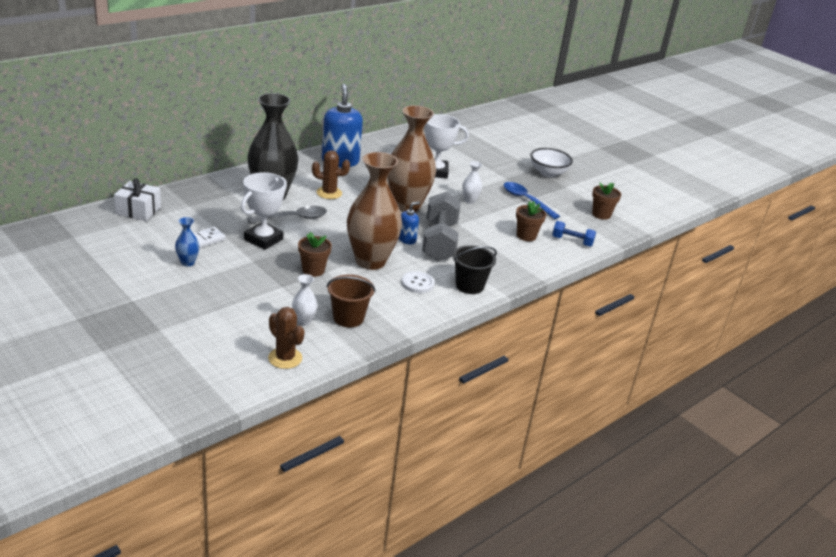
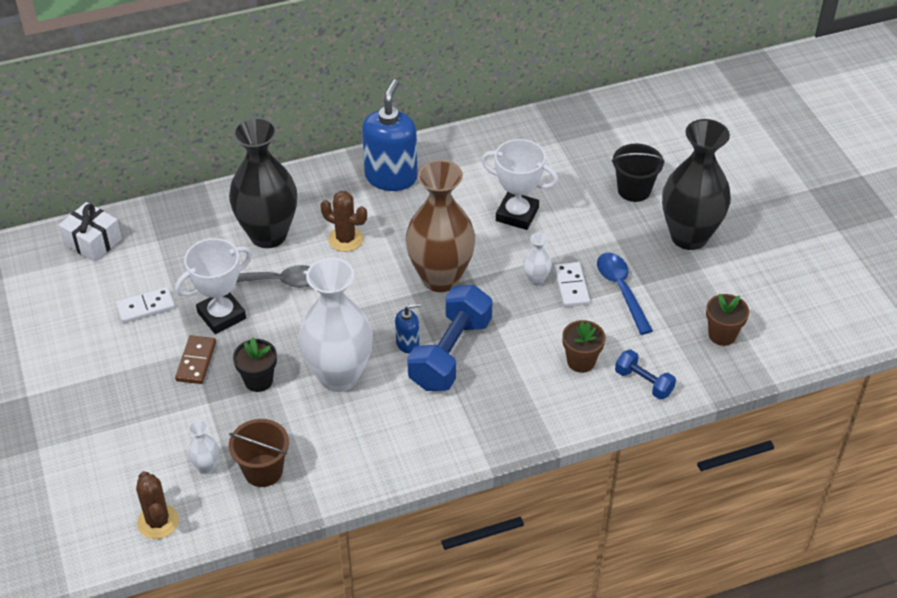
camera: 25 degrees right, 15 degrees up
blue vase [175,217,199,267] -> none
brown flower pot [298,232,332,277] -> black flower pot [233,337,277,392]
brown vase [347,152,402,270] -> white vase [299,258,373,392]
white button [402,271,435,293] -> none
grey dumbbell [422,192,461,261] -> blue dumbbell [407,285,493,391]
black bucket [453,245,497,294] -> black bucket moved to [612,144,665,202]
white bowl [531,148,573,177] -> black vase [662,119,731,250]
none -> brown domino [175,335,216,384]
none -> white domino [554,262,590,307]

